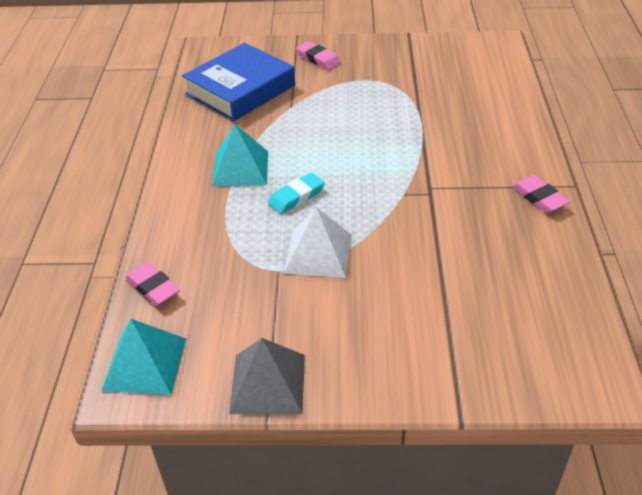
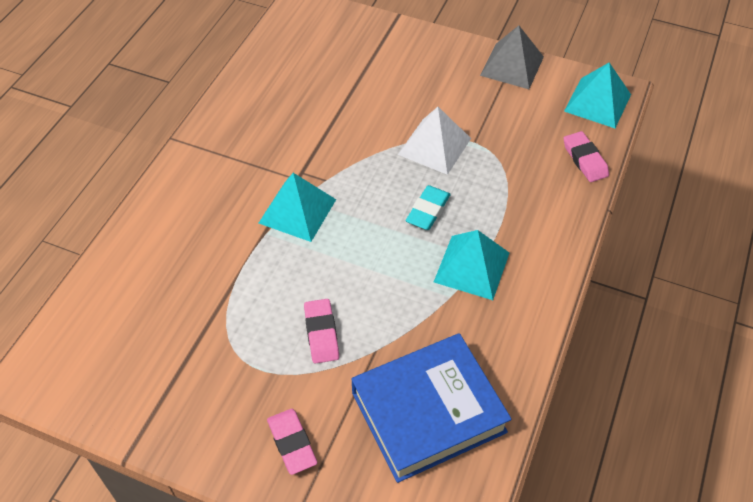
camera: 160 degrees left, 10 degrees up
turquoise eraser [268,172,325,214] -> turquoise eraser turned 45 degrees counterclockwise [406,185,451,230]
pink eraser [512,175,570,213] -> pink eraser moved to [304,299,339,364]
none -> turquoise pyramid [259,173,336,242]

